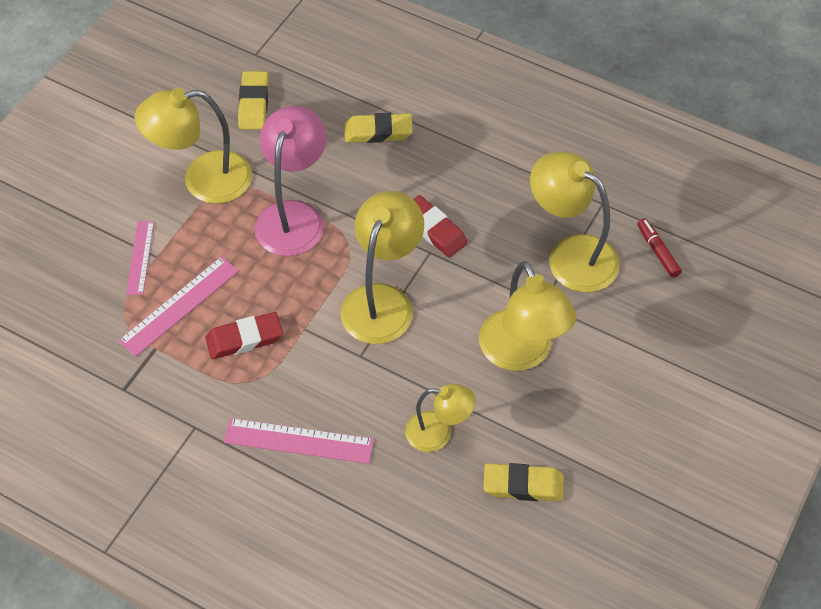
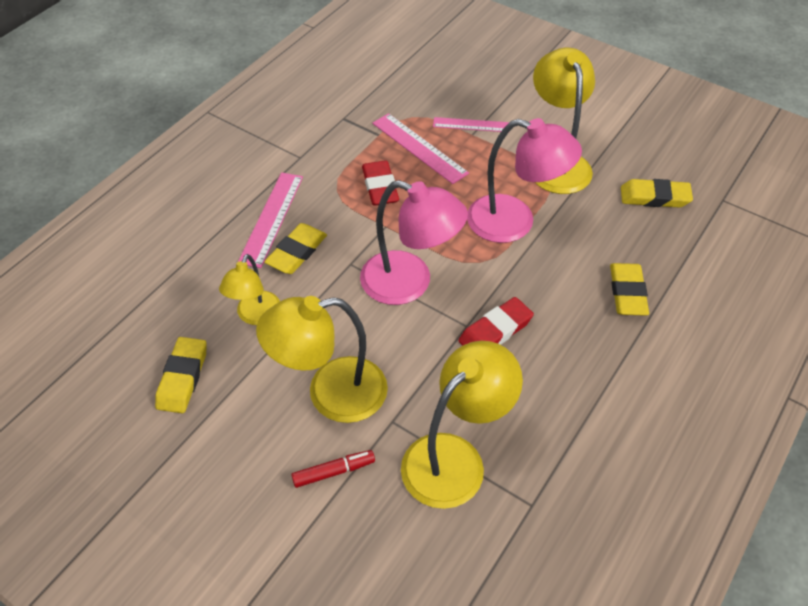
camera: 95 degrees right, 5 degrees down
yellow lamp [341,191,424,344] -> pink lamp [360,180,468,305]
red marker [637,218,682,278] -> red marker moved to [291,450,375,488]
none -> yellow eraser [264,223,327,274]

